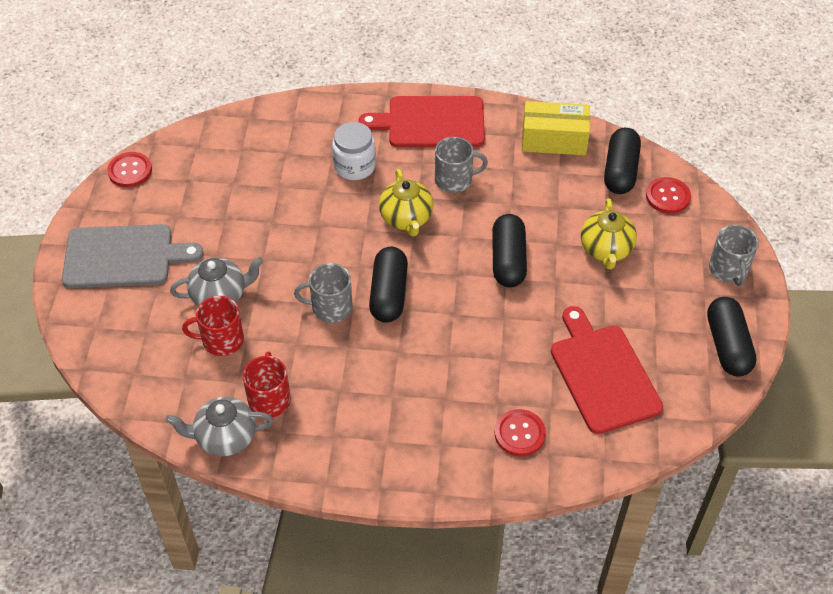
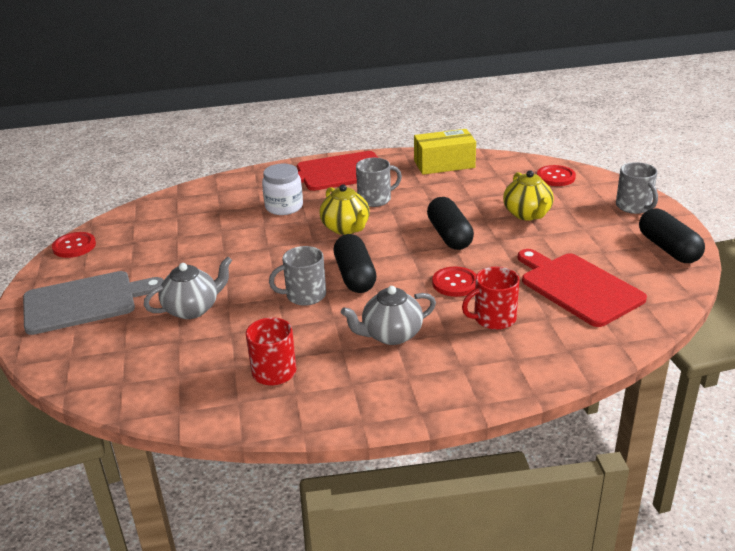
camera: 15 degrees left, 20 degrees down
grey teapot [165,397,273,456] -> grey teapot moved to [341,286,436,345]
red mug [182,296,244,356] -> red mug moved to [462,267,519,330]
red button [494,409,546,456] -> red button moved to [432,266,477,297]
black capsule [604,128,641,194] -> none

